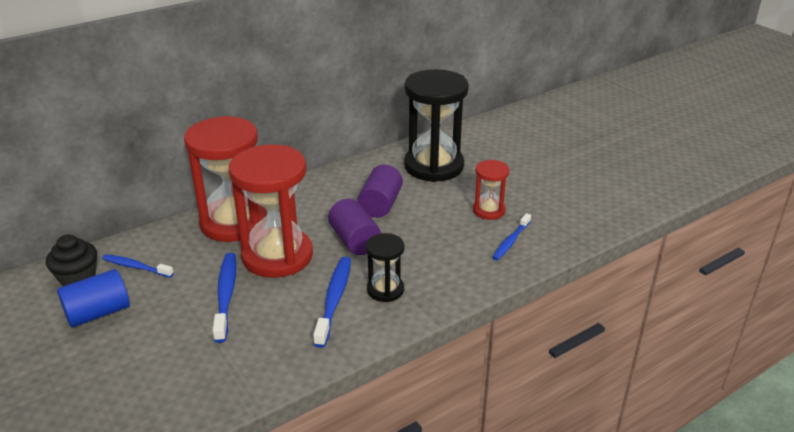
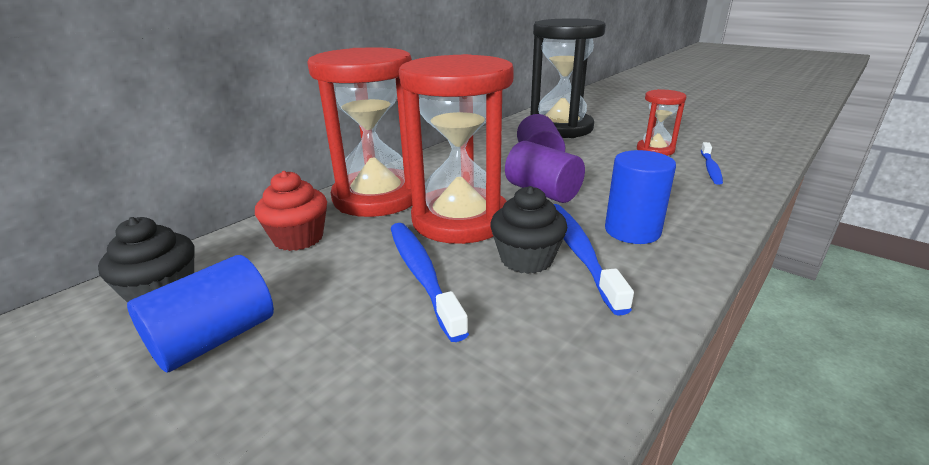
camera: 15 degrees left, 5 degrees down
blue toothbrush [102,254,174,278] -> none
black hourglass [366,233,405,302] -> blue cylinder [605,150,676,244]
none -> red cupcake [255,171,327,251]
none -> black cupcake [490,186,567,274]

